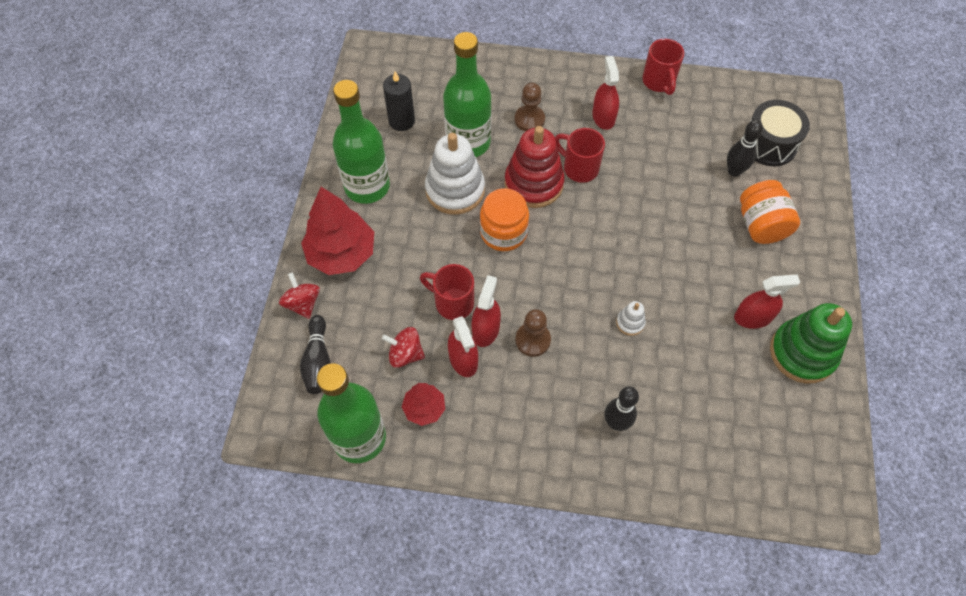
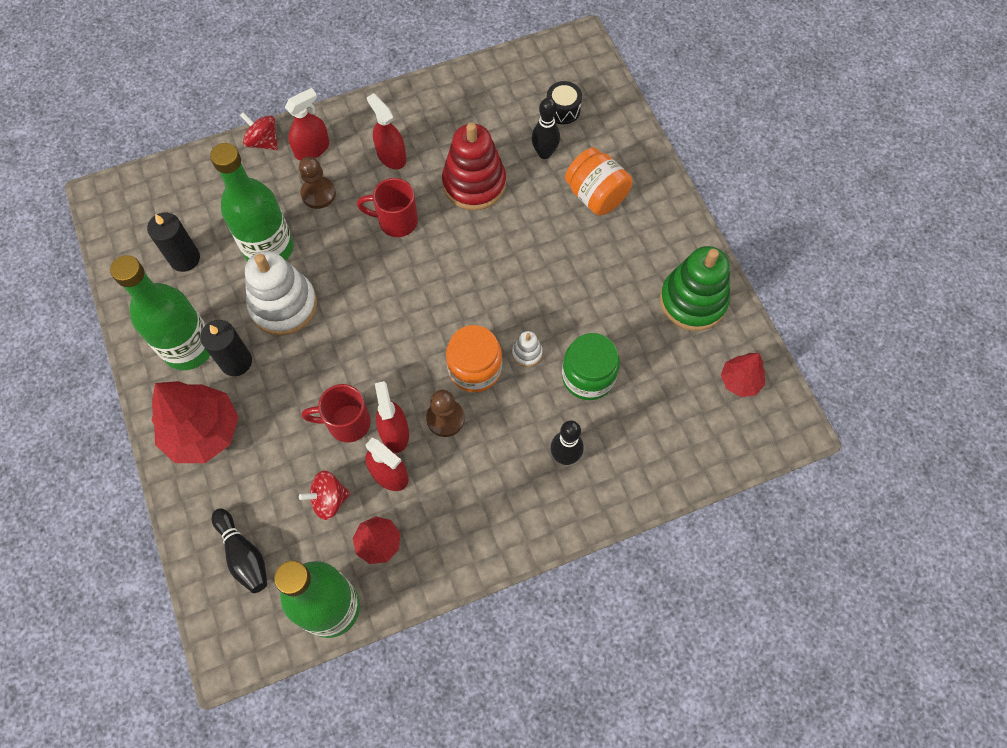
camera: 30 degrees left, 5 degrees up
red spinning top [279,272,320,319] -> red spinning top moved to [240,112,278,150]
orange jar [480,188,529,251] -> orange jar moved to [446,325,502,392]
red stacking toy [504,126,565,208] -> red stacking toy moved to [442,122,506,210]
red mug [642,39,684,95] -> none
red spray bottle [734,275,800,329] -> red spray bottle moved to [285,88,329,161]
black drum [744,100,810,166] -> black drum [547,81,582,125], size x0.60
none -> black candle [200,320,252,376]
none -> green jar [562,333,620,400]
none -> red tree [721,353,765,397]

